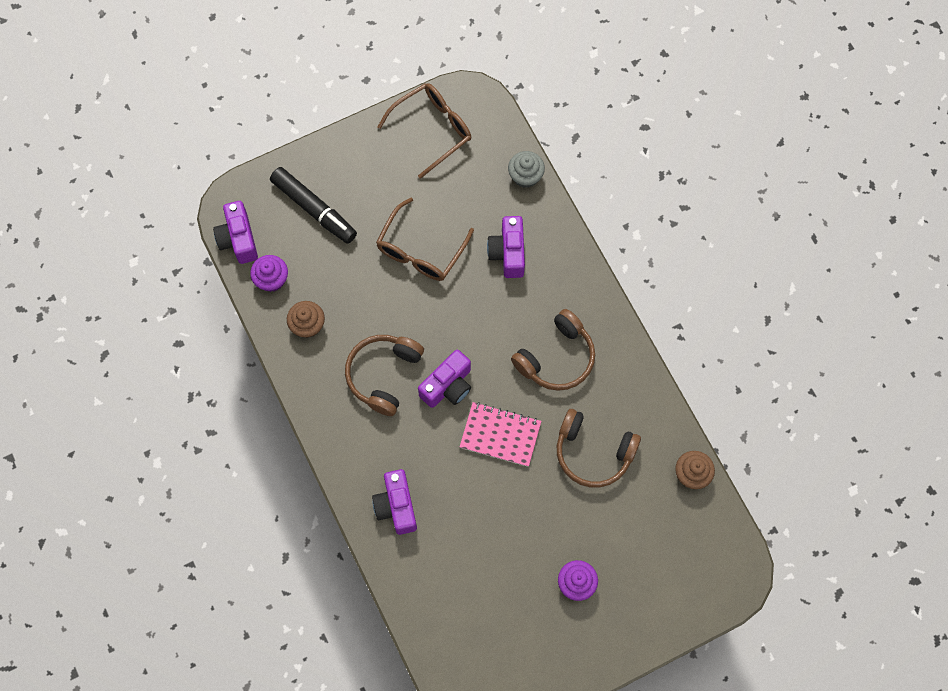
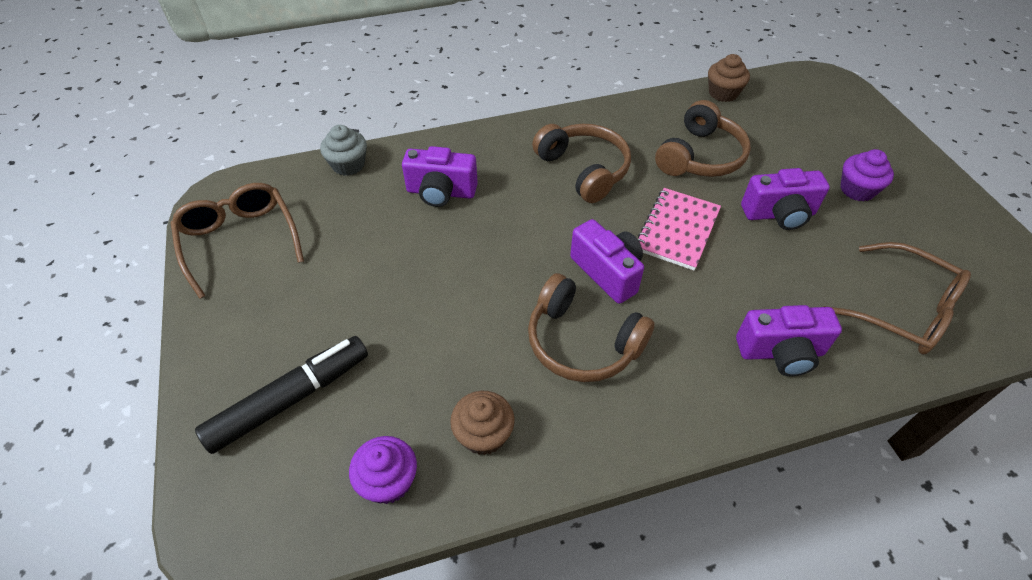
camera: 80 degrees left, 20 degrees down
purple camera [213,201,258,264] -> purple camera moved to [741,168,830,230]
brown glasses [376,198,474,281] -> brown glasses moved to [823,242,971,355]

